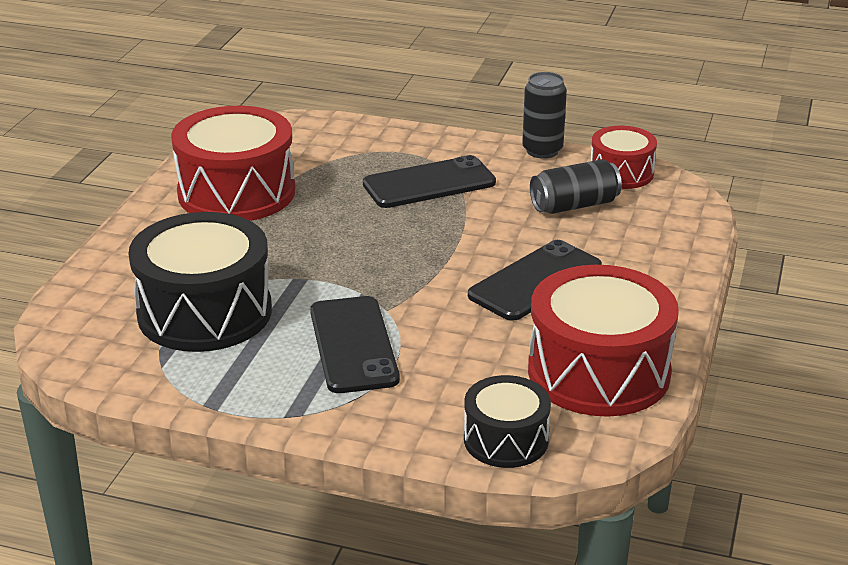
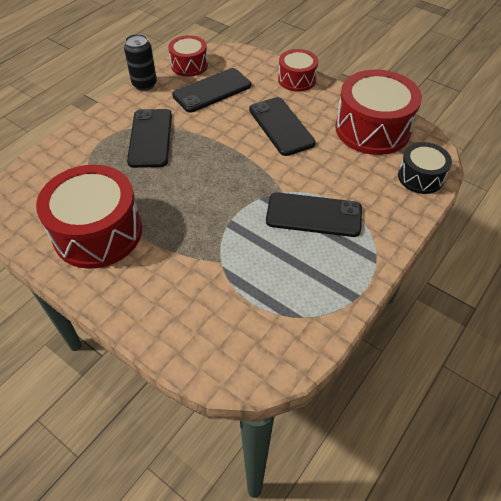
camera: 70 degrees left, 20 degrees up
black drum [128,212,272,352] -> none
black can [530,159,622,214] -> black phone [172,68,251,113]
none -> red drum [278,49,318,92]

